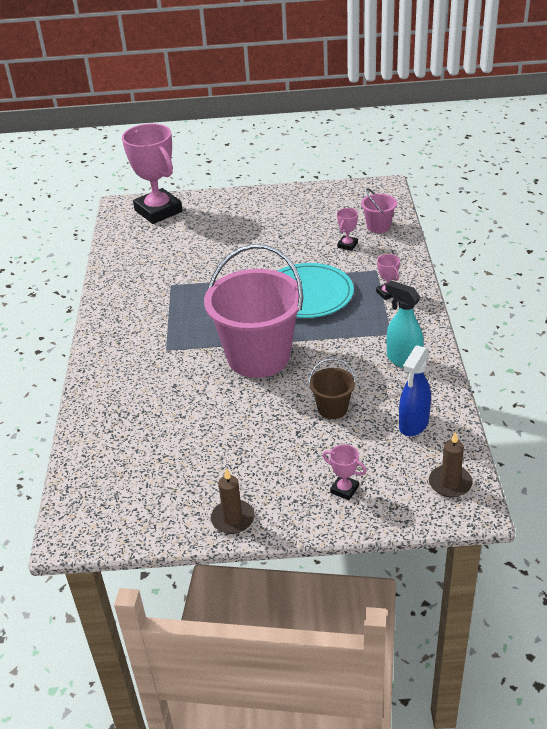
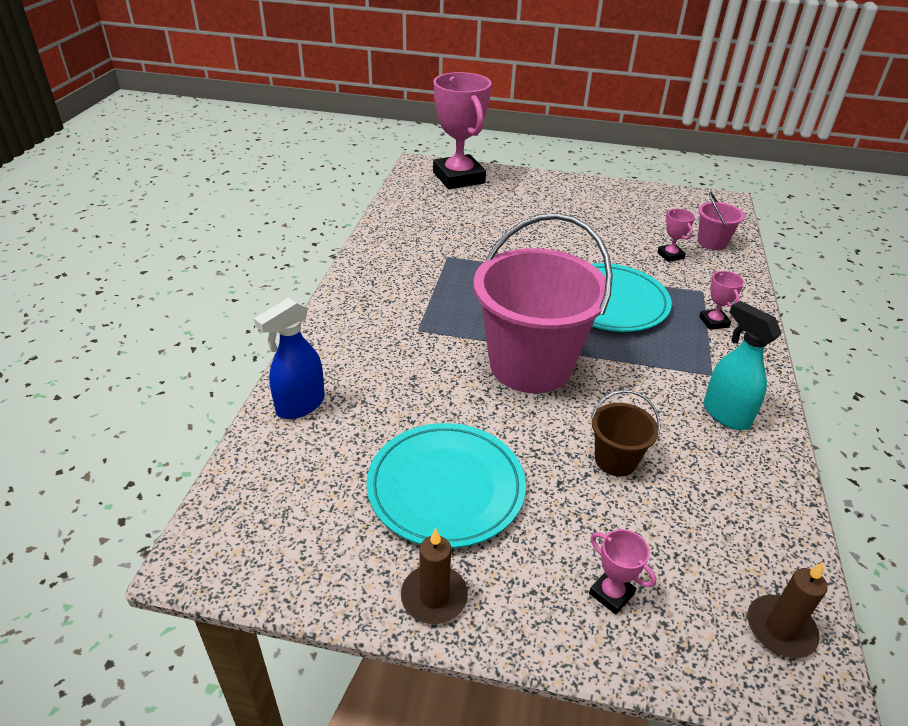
camera: 10 degrees right, 0 degrees up
pink trophy [337,208,358,251] -> pink trophy turned 60 degrees counterclockwise [658,209,695,262]
blue spray bottle [399,345,431,436] -> blue spray bottle moved to [254,298,325,419]
none -> turquoise plate [366,423,526,548]

